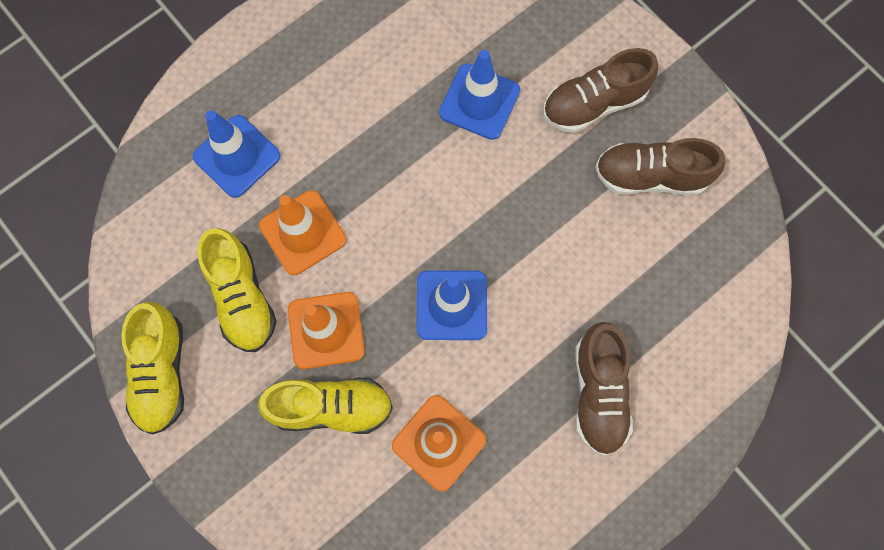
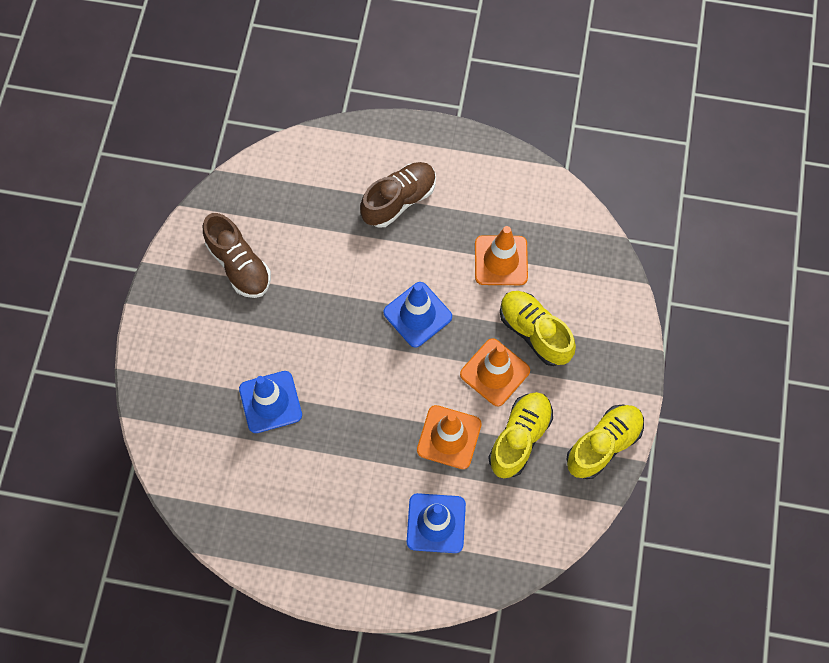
camera: 130 degrees left, 5 degrees down
brown shoe [543,48,658,133] -> none

